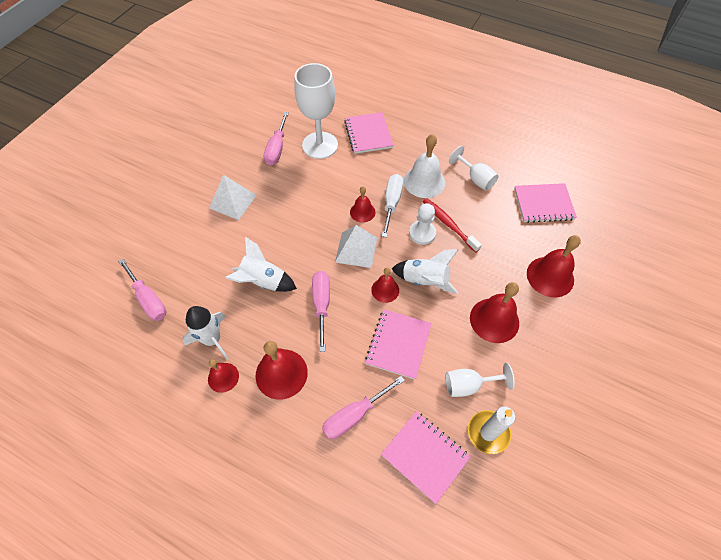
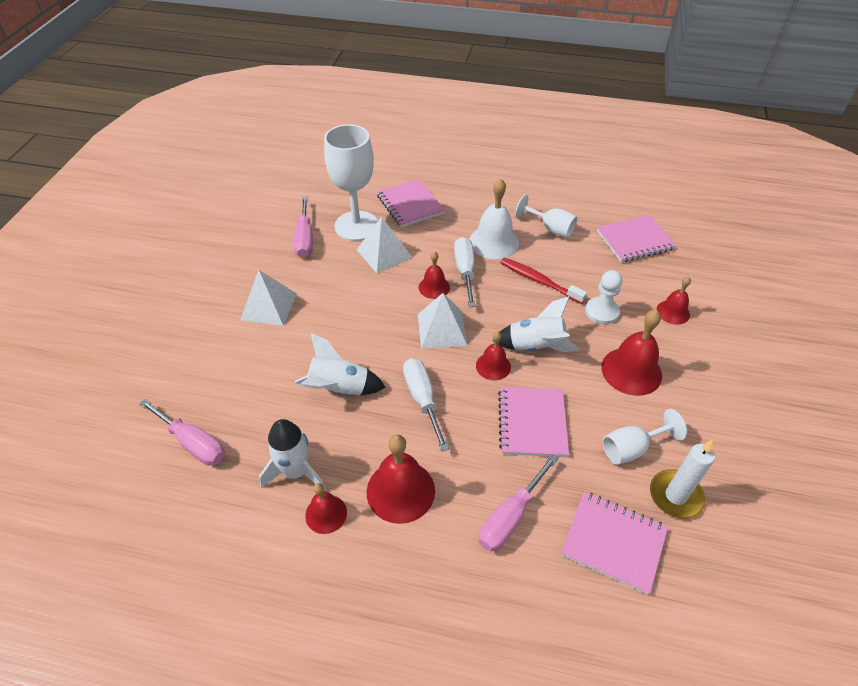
camera: 15 degrees left, 10 degrees down
pink screwdriver [312,271,330,352] -> white screwdriver [403,358,449,451]
white pawn [409,203,436,245] -> white pawn moved to [585,270,622,325]
red bell [527,235,581,297] -> red bell [657,277,691,325], size x0.59
none -> white pyramid [357,216,412,274]

